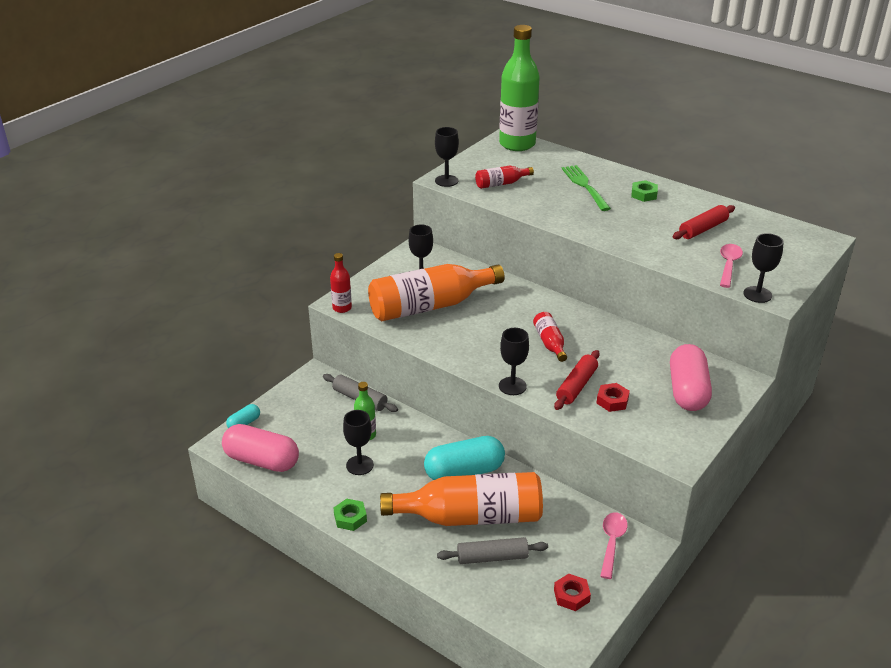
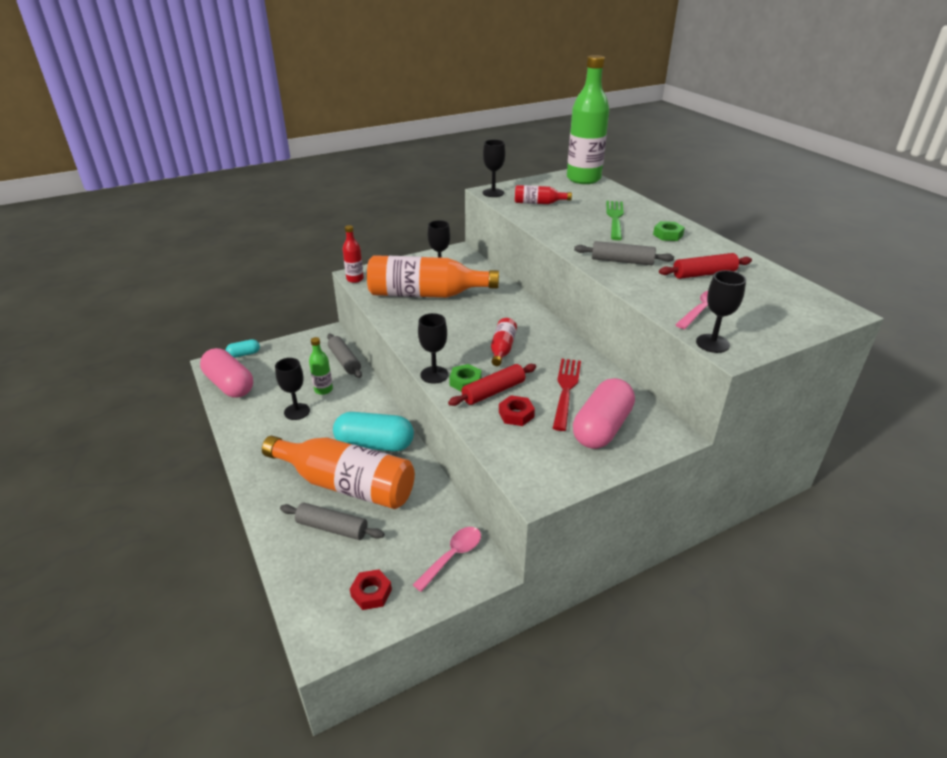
camera: 25 degrees right, 0 degrees up
green nut [333,499,367,531] -> green nut moved to [449,364,482,392]
none -> red fork [553,359,581,431]
none -> grey rolling pin [574,241,674,265]

